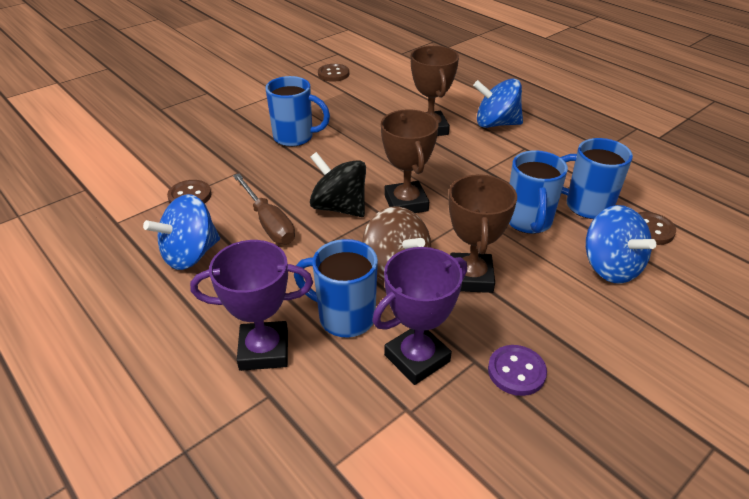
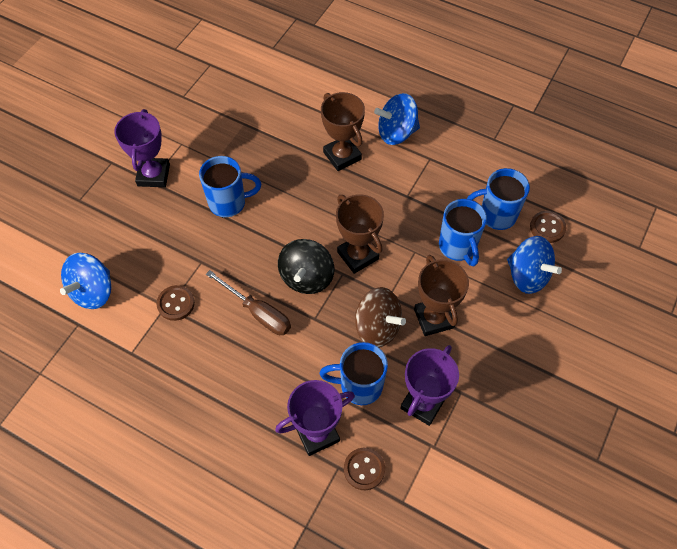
camera: 20 degrees left, 20 degrees up
blue spinning top [143,194,220,270] -> blue spinning top moved to [60,253,111,309]
black spinning top [310,152,366,217] -> black spinning top turned 90 degrees counterclockwise [278,239,335,294]
brown button [318,64,349,82] -> brown button moved to [344,448,385,490]
purple button [488,345,547,396] -> none
none -> purple trophy [114,109,170,187]

